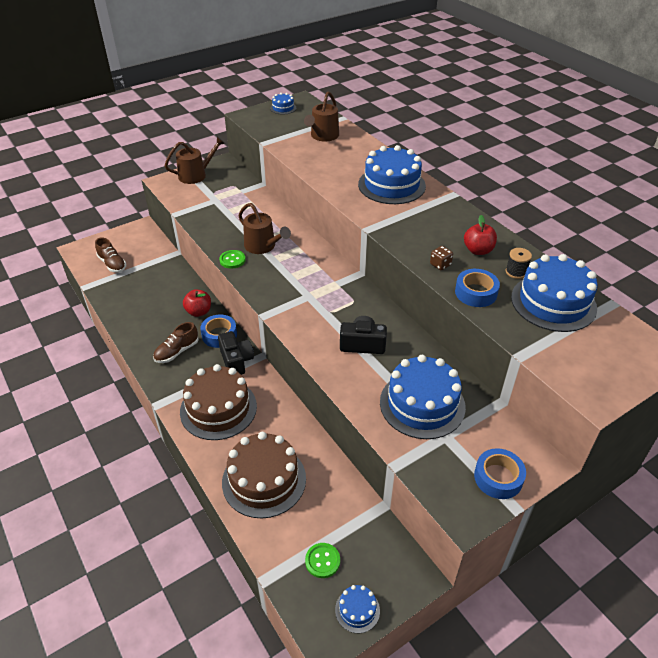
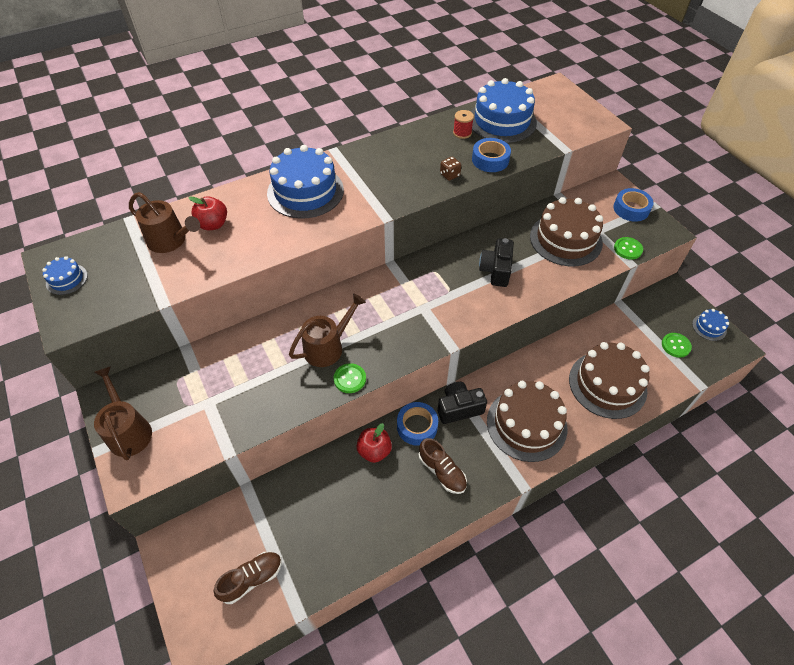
camera: 85 degrees left, 10 degrees up
blue cake [380,355,466,439] -> brown cake [530,197,603,266]
red apple [464,215,497,255] -> red apple moved to [188,196,227,230]
black spool [506,248,532,279] -> red spool [453,110,474,139]
none -> green button [614,237,643,260]

